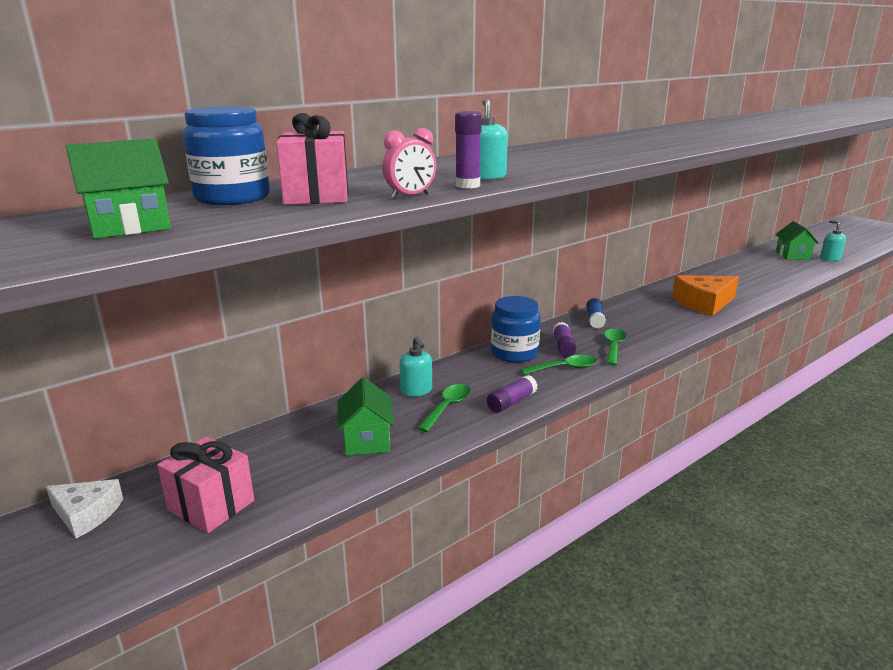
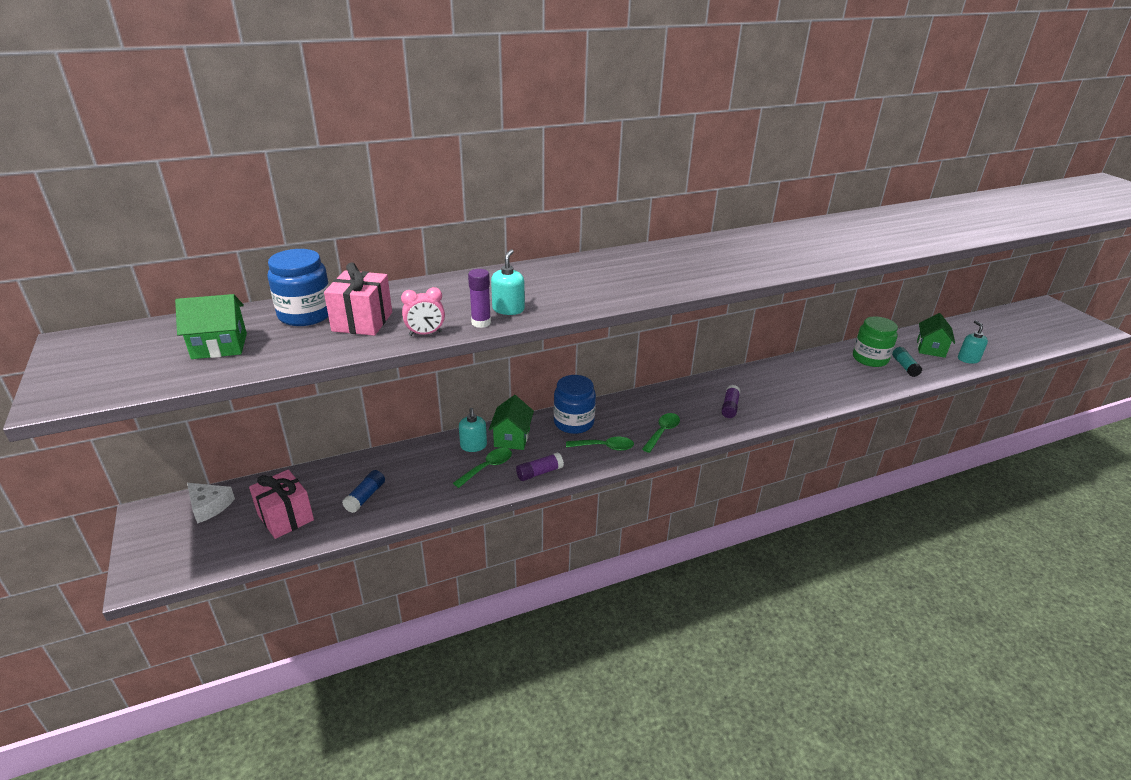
camera: 15 degrees right, 10 degrees up
green house [337,377,395,456] -> green house moved to [489,395,534,450]
purple glue stick [553,322,577,357] -> purple glue stick moved to [722,385,740,418]
blue glue stick [586,298,606,328] -> blue glue stick moved to [342,470,385,513]
orange cheese [672,275,739,316] -> none
none -> green jar [853,316,898,367]
none -> turquoise glue stick [892,347,922,377]

